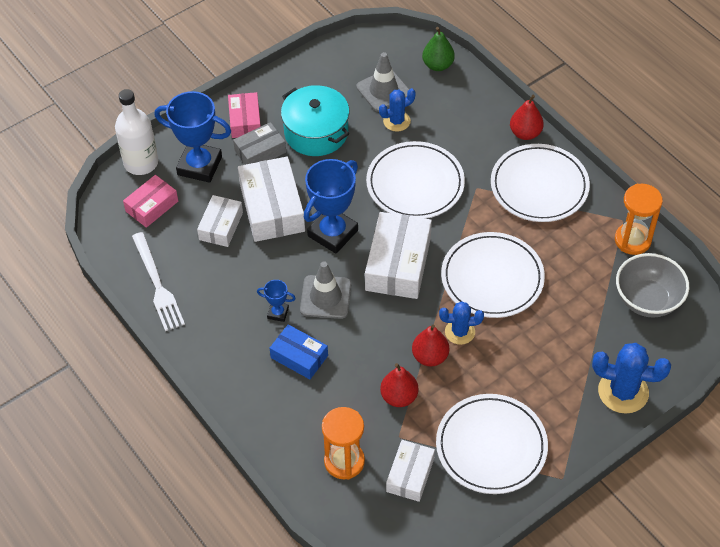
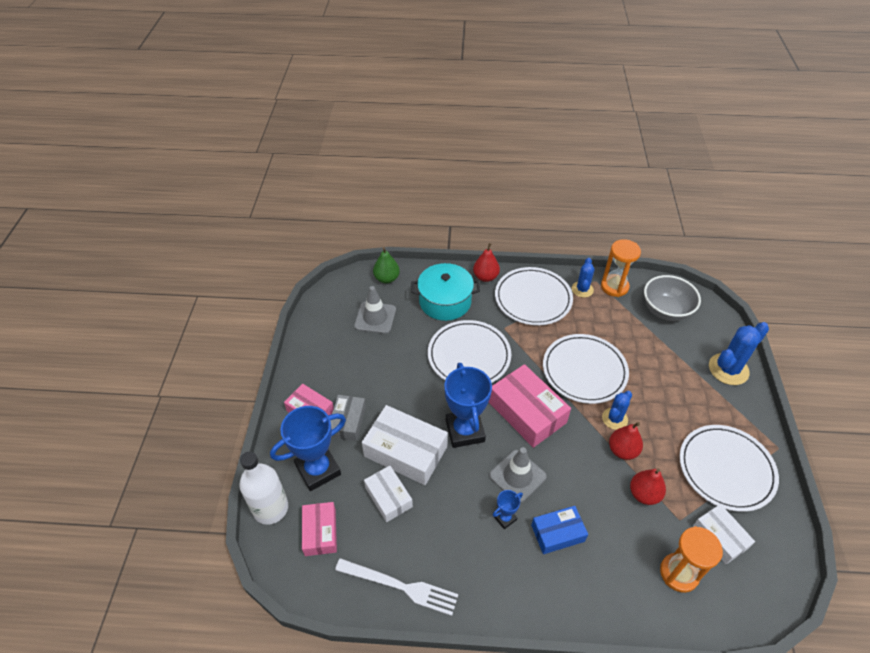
camera: 50 degrees left, 5 degrees down
turquoise pot [281,85,350,156] -> turquoise pot moved to [411,263,480,321]
white box [365,212,432,299] -> pink box [489,364,571,448]
blue cactus [379,88,416,132] -> blue cactus moved to [572,258,594,298]

